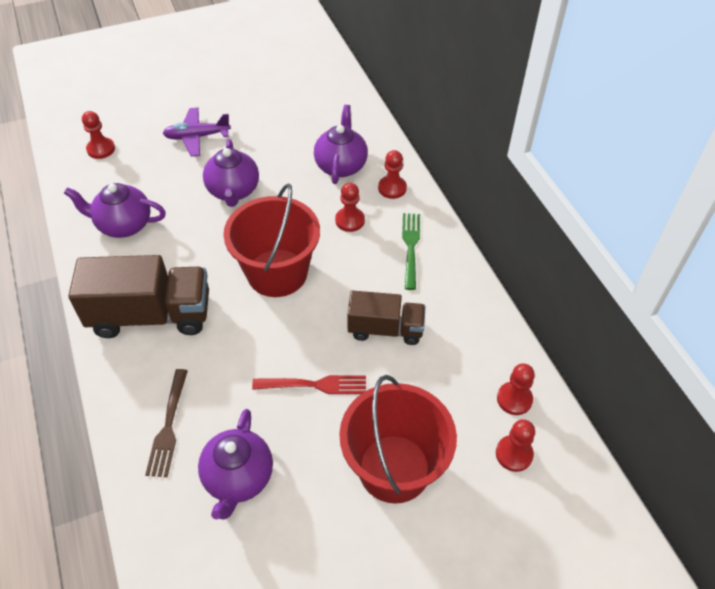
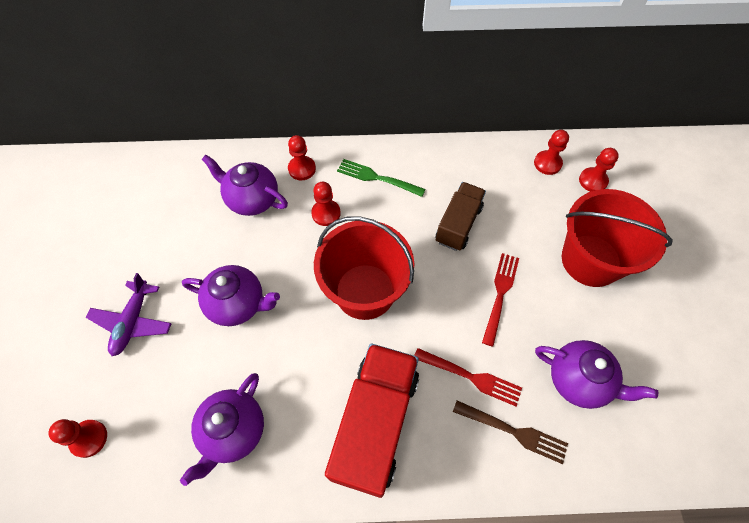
camera: 70 degrees left, 10 degrees up
brown truck [68,255,209,338] -> red truck [325,343,419,498]
none -> red fork [414,348,522,406]

